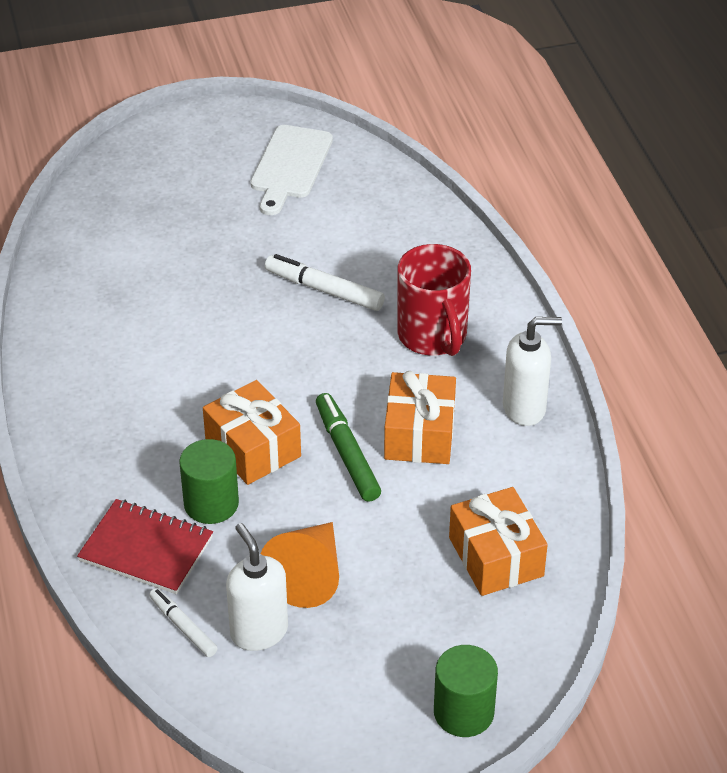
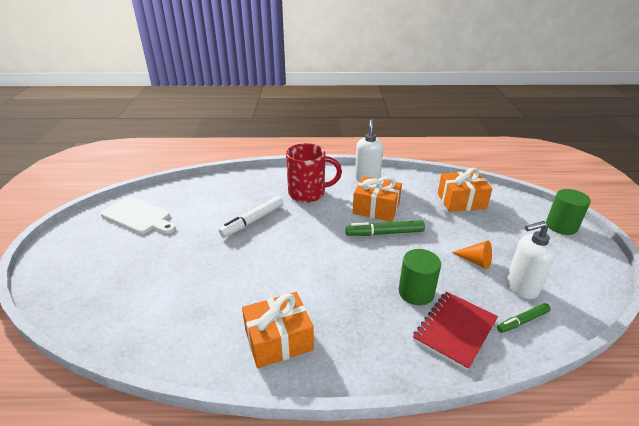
camera: 75 degrees left, 10 degrees down
white marker [149,588,218,657] -> green marker [497,303,551,333]
orange gift [203,380,301,485] -> orange gift moved to [242,292,314,368]
orange cone [261,522,339,608] -> orange cone [452,241,492,269], size x0.59

